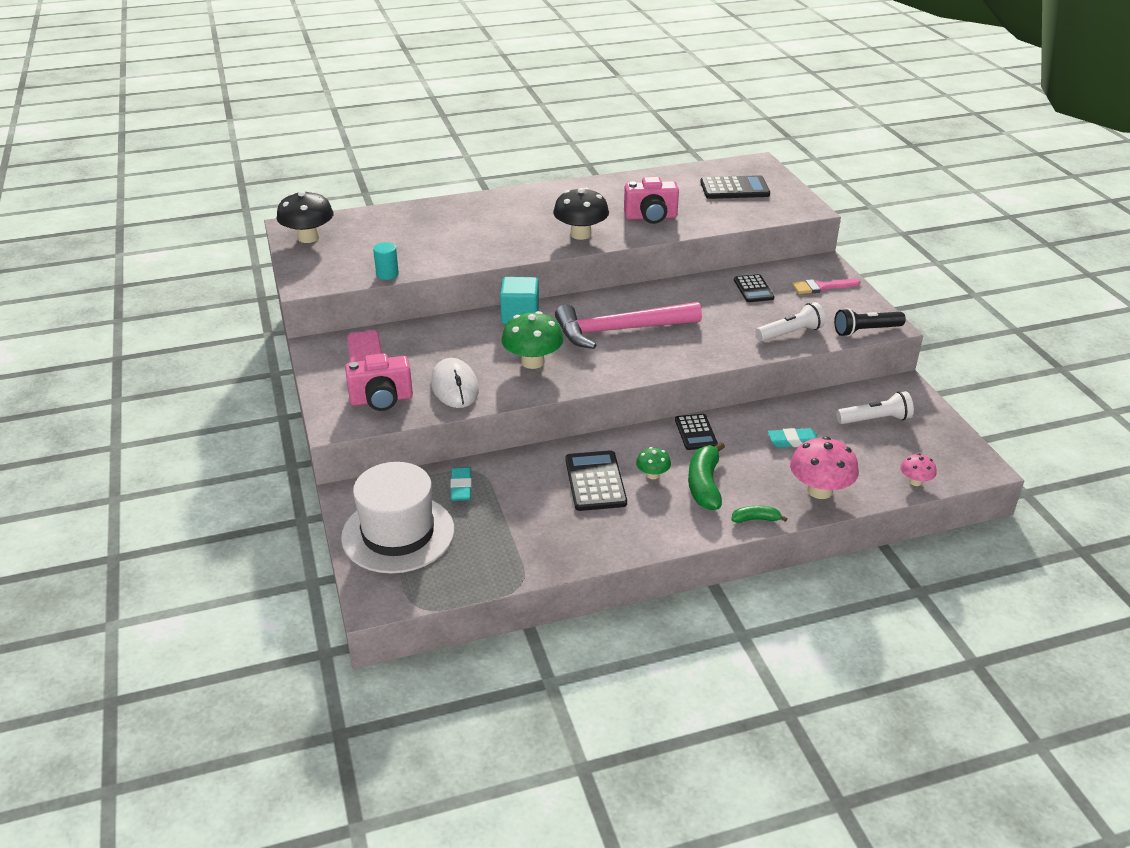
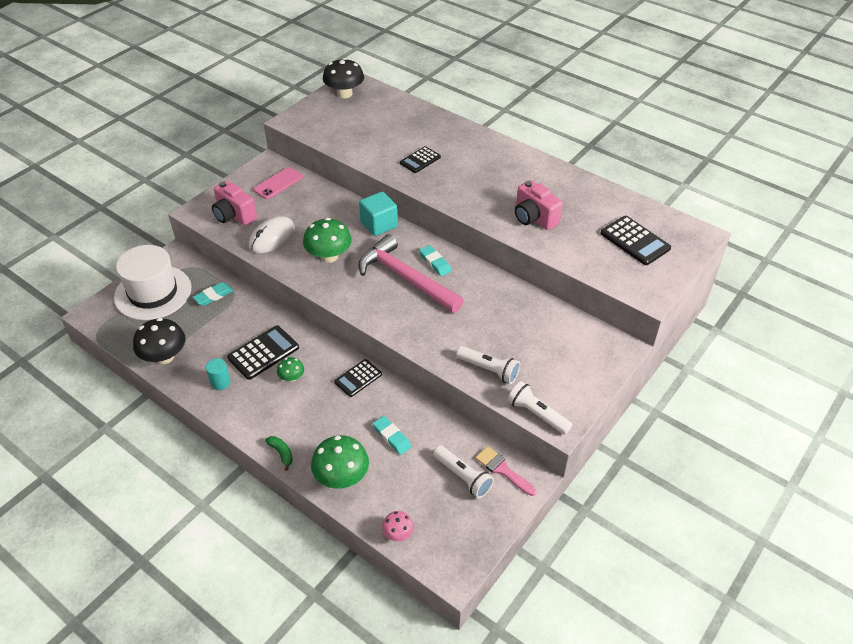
camera: 55 degrees right, 10 degrees up
turquoise cylinder [373,242,399,280] -> turquoise cylinder moved to [206,358,231,390]
black mushroom [553,187,609,240] -> black mushroom moved to [133,318,186,364]
green banana [688,442,725,510] -> none
black calculator [734,274,774,302] -> black calculator moved to [400,146,441,173]
pink mushroom [790,436,859,499] -> green mushroom [311,435,369,489]
pink brush [792,279,861,294] -> pink brush moved to [475,446,537,496]
black flashlight [834,308,906,337] -> white flashlight [508,381,573,435]
none -> turquoise eraser [419,245,452,276]

